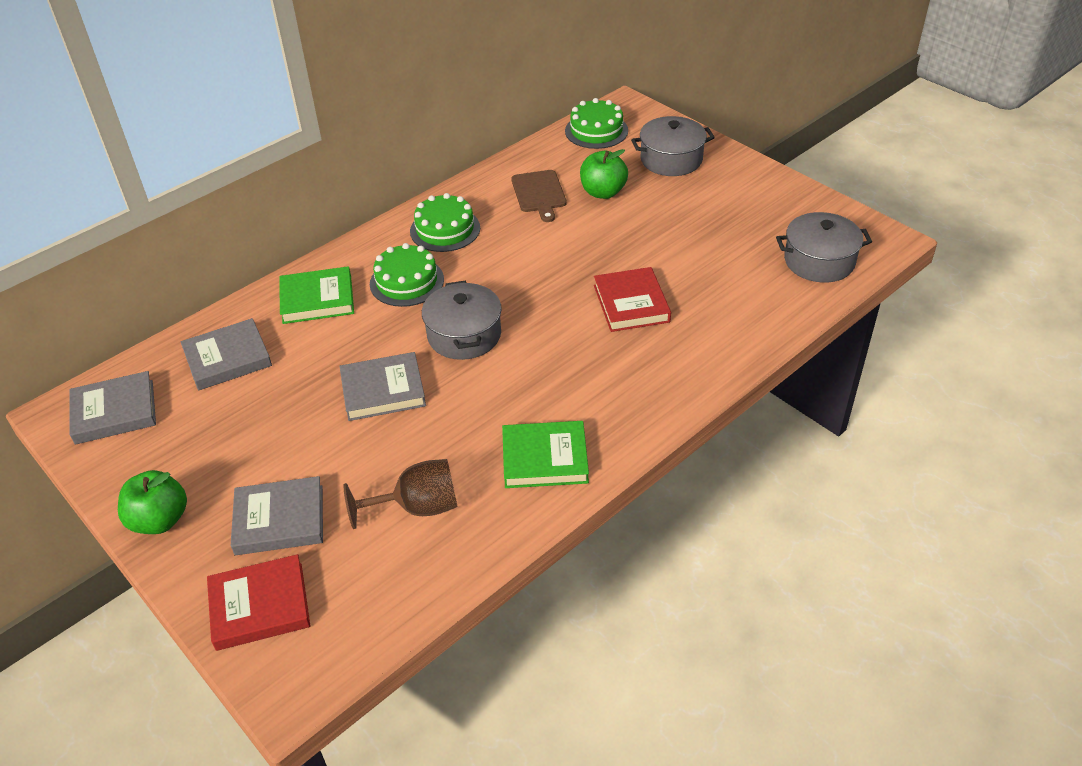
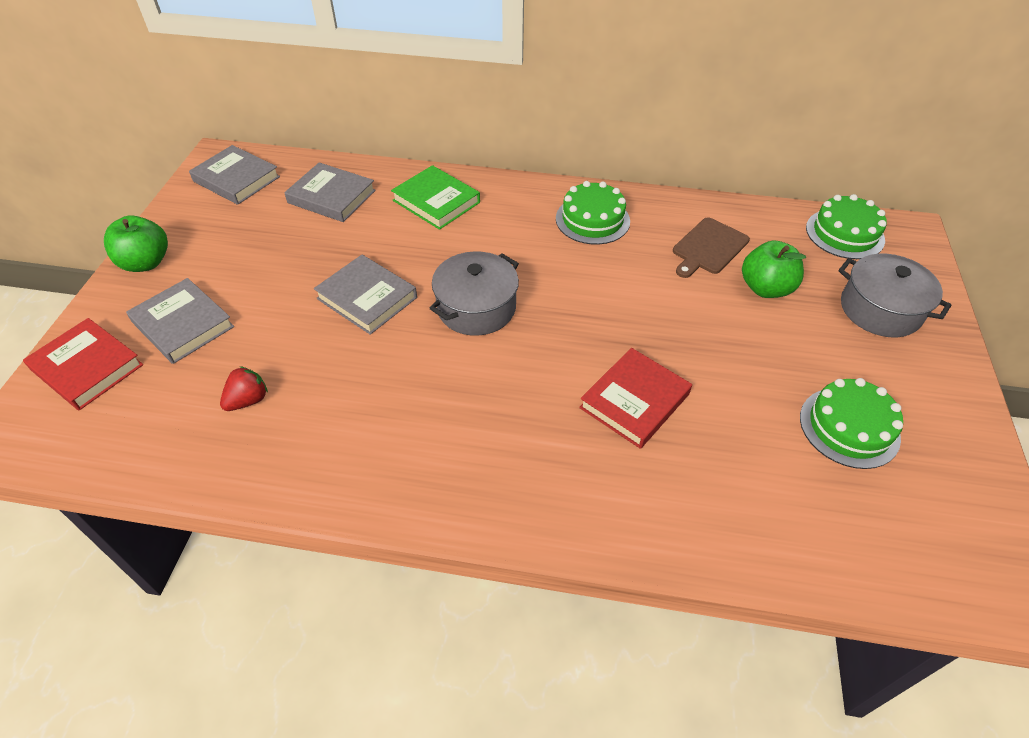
camera: 50 degrees right, 5 degrees up
brown goblet [344,459,458,529] -> red strawberry [220,366,268,411]
green cake [370,243,444,307] -> green cake moved to [800,378,903,469]
green book [502,421,589,488] -> none
grey pot [776,212,872,283] -> none

